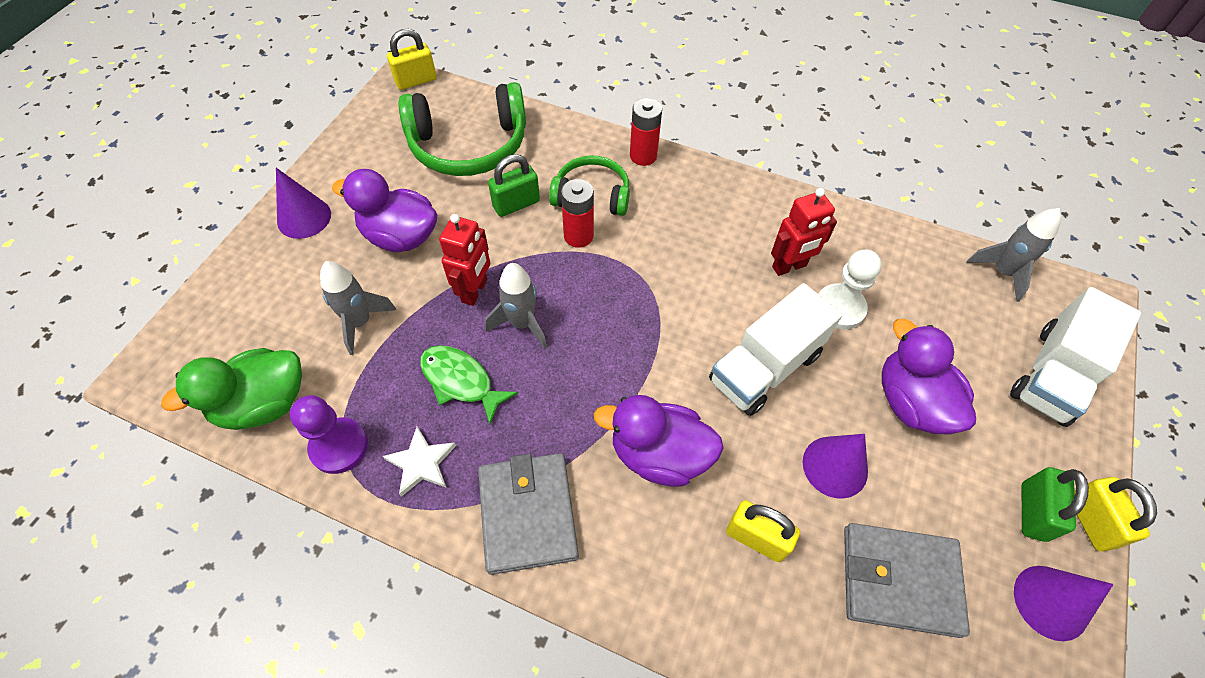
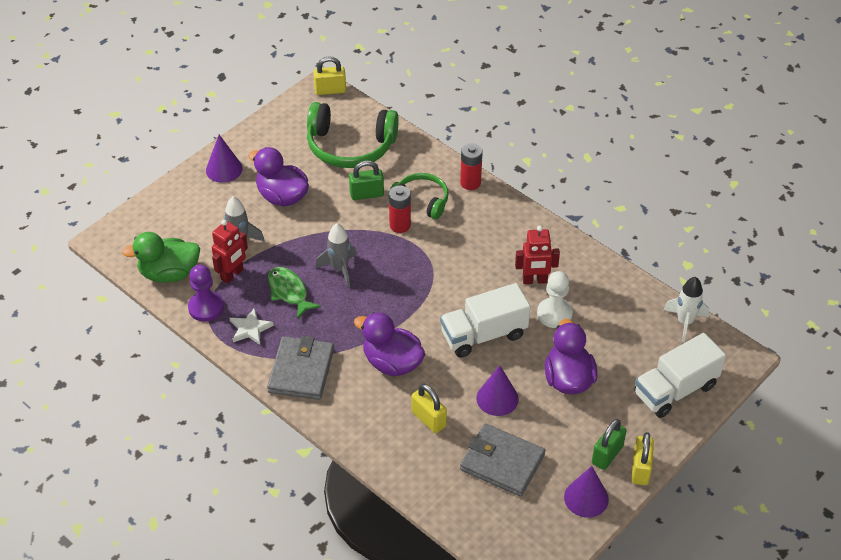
camera: 20 degrees right, 10 degrees down
red robot [439,214,490,306] -> red robot moved to [212,220,248,284]
grey rocket [967,208,1061,302] -> white rocket [663,277,709,343]

